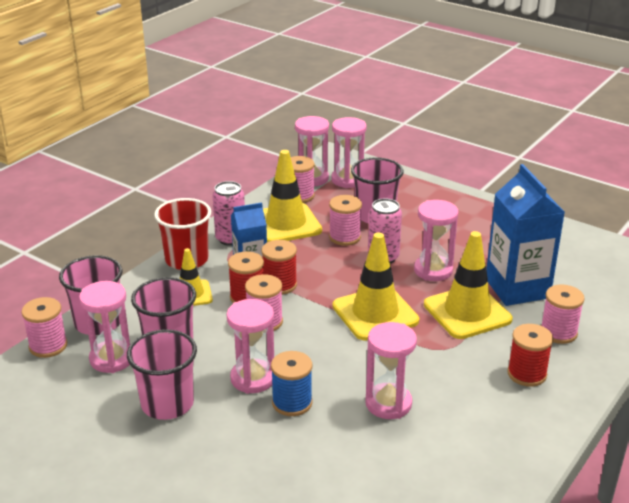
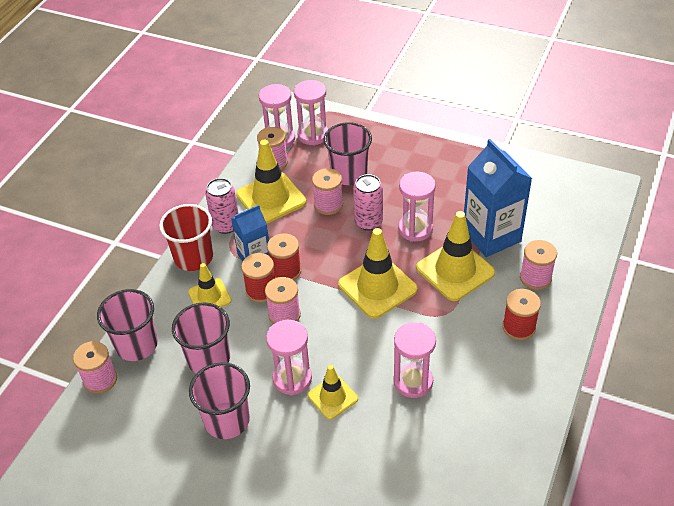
camera: 10 degrees left, 15 degrees up
pink hourglass [79,281,130,373] -> none
blue spool [271,351,313,416] -> yellow traffic cone [308,365,358,419]

